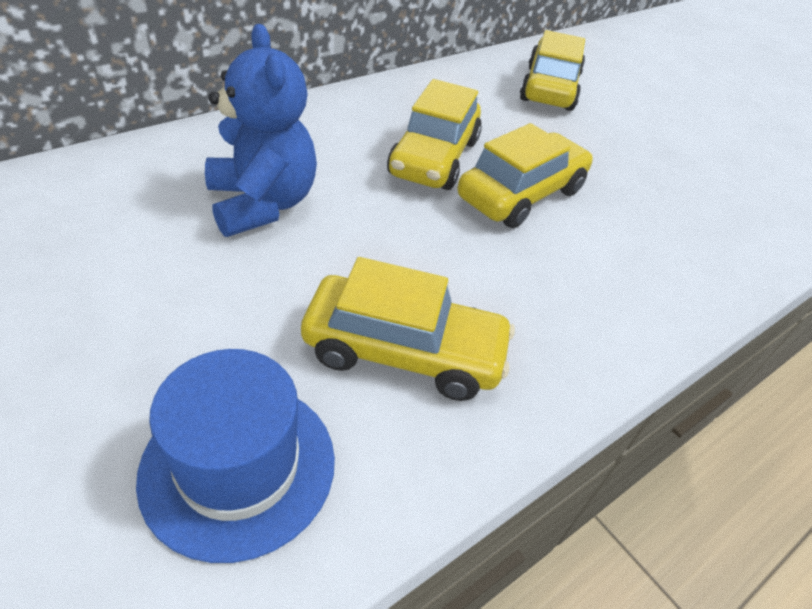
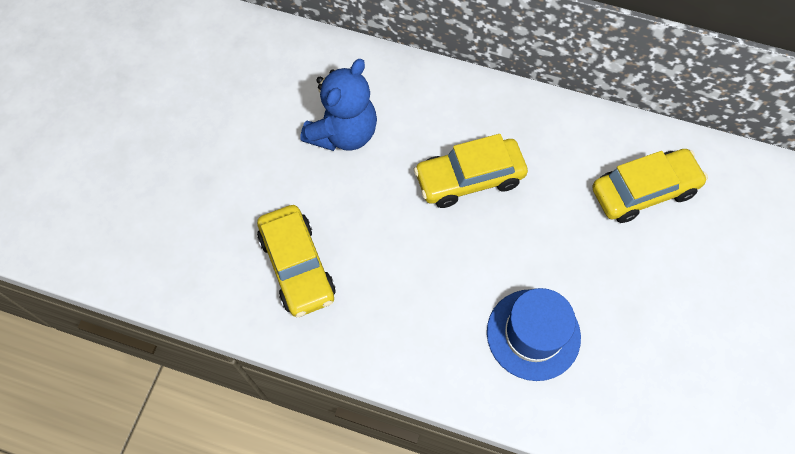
camera: 60 degrees right, 20 degrees up
blue hat [136,349,335,563] -> blue hat moved to [487,288,581,381]
yellow car [458,123,593,228] -> none

